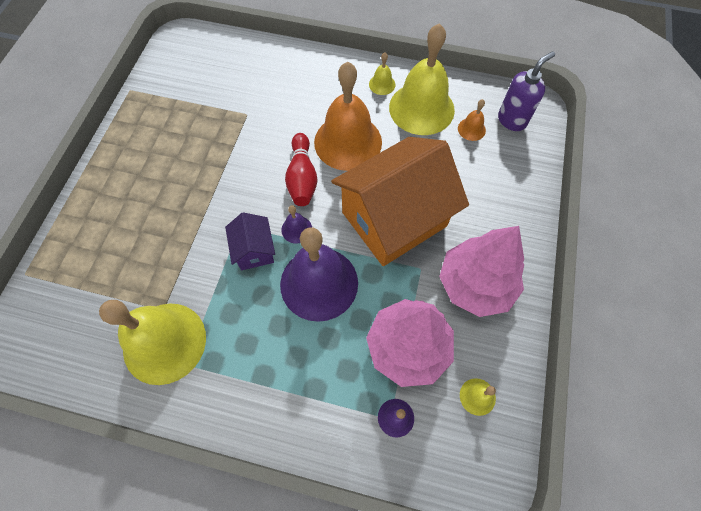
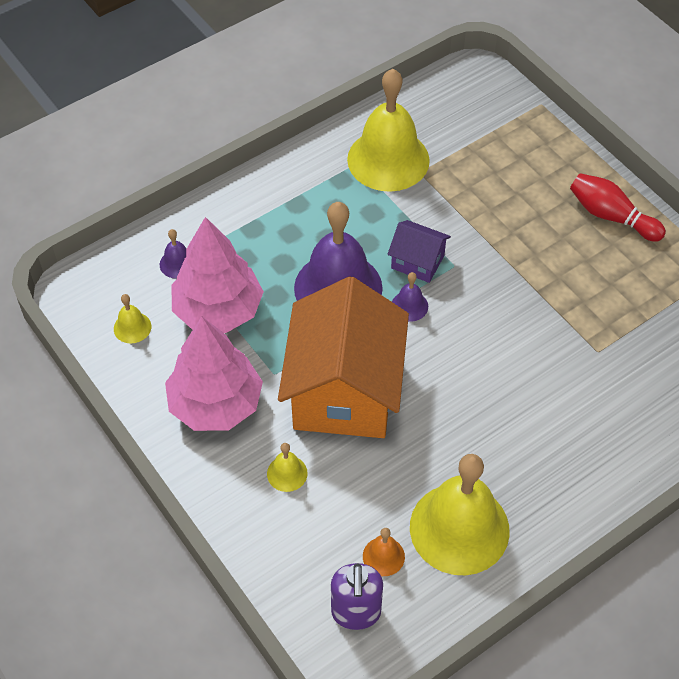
camera: 130 degrees right, 10 degrees down
red bowling pin [285,133,318,206] -> red bowling pin moved to [570,173,666,242]
orange bell [314,61,382,171] -> none
yellow bell [369,53,396,95] -> yellow bell moved to [267,443,308,492]

